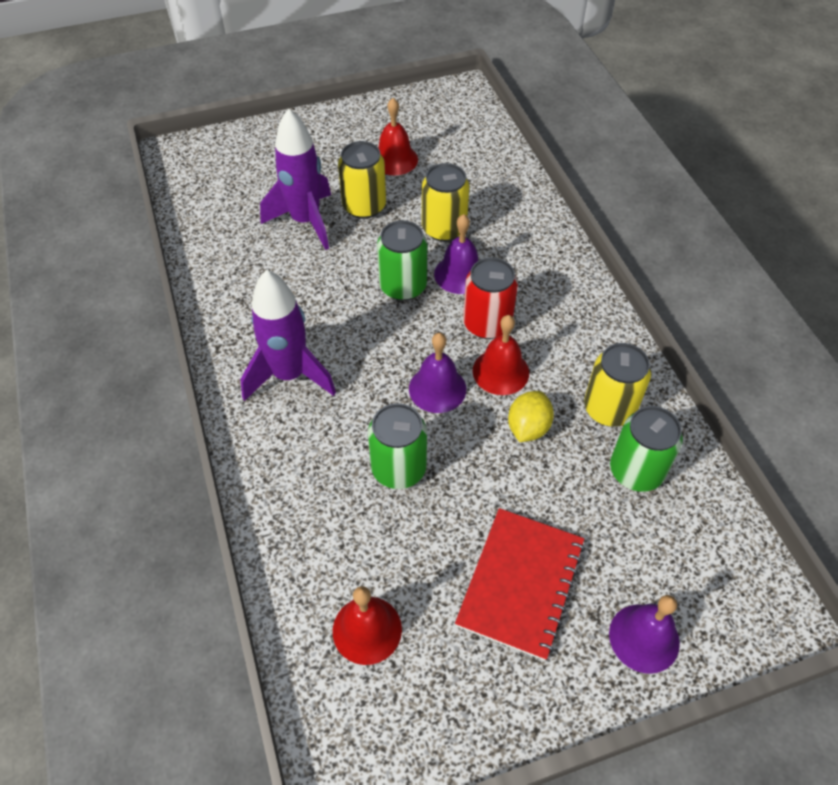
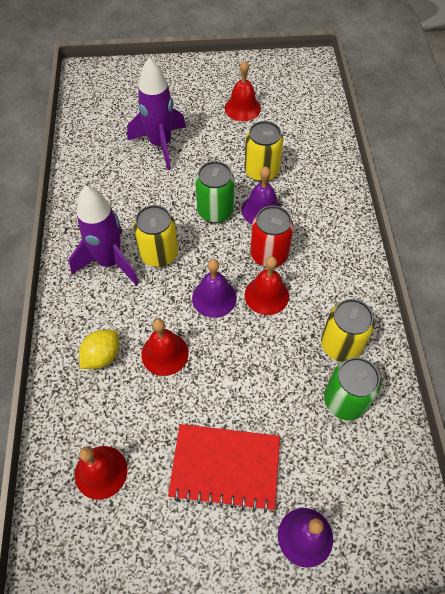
camera: 15 degrees right, 5 degrees up
yellow can [338,141,386,219] -> yellow can moved to [133,205,178,267]
green can [368,403,427,489] -> red bell [141,319,189,376]
red notebook [455,508,585,661] -> red notebook turned 60 degrees clockwise [168,424,280,512]
yellow lemon [508,391,554,442] -> yellow lemon moved to [79,330,119,369]

